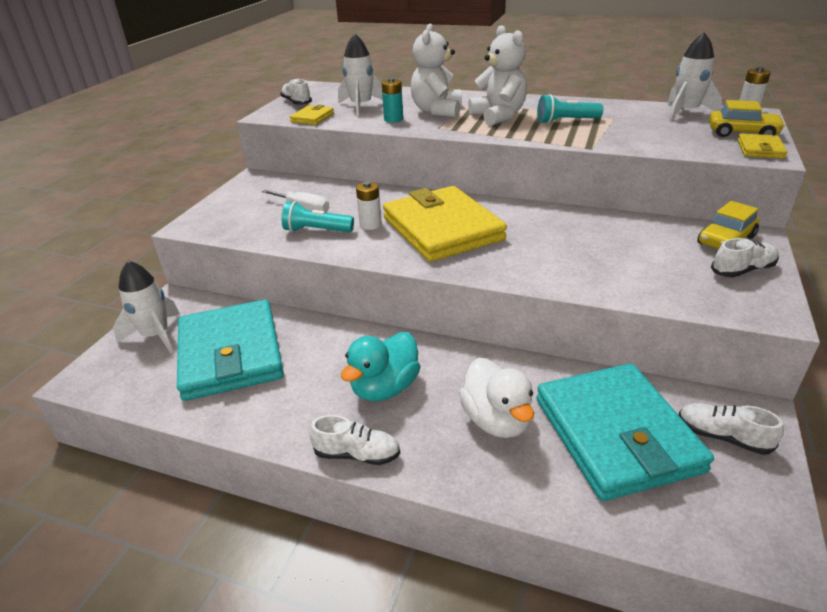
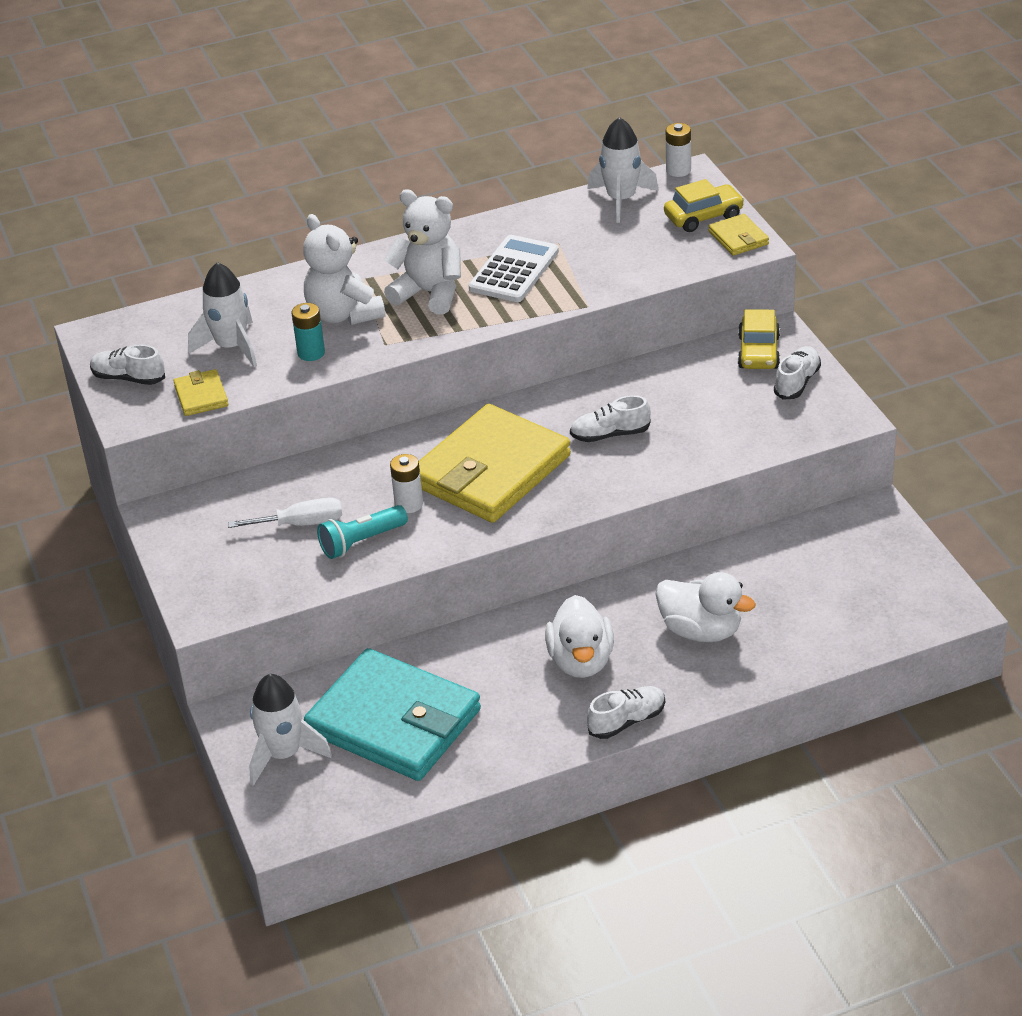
camera: 40 degrees left, 5 degrees up
turquoise duck [341,332,420,401] -> white duck [545,595,614,678]
yellow wallet [383,186,507,262] -> yellow wallet turned 75 degrees counterclockwise [419,404,571,523]
turquoise wallet [536,363,714,501] -> none
turquoise flashlight [537,94,603,124] -> white calculator [469,235,559,302]
white shoe [679,403,784,455] -> white shoe moved to [570,395,651,442]

